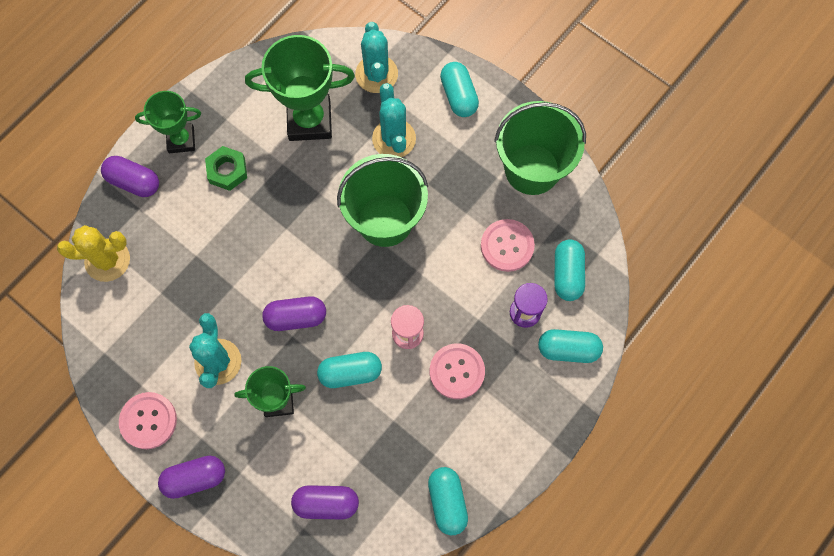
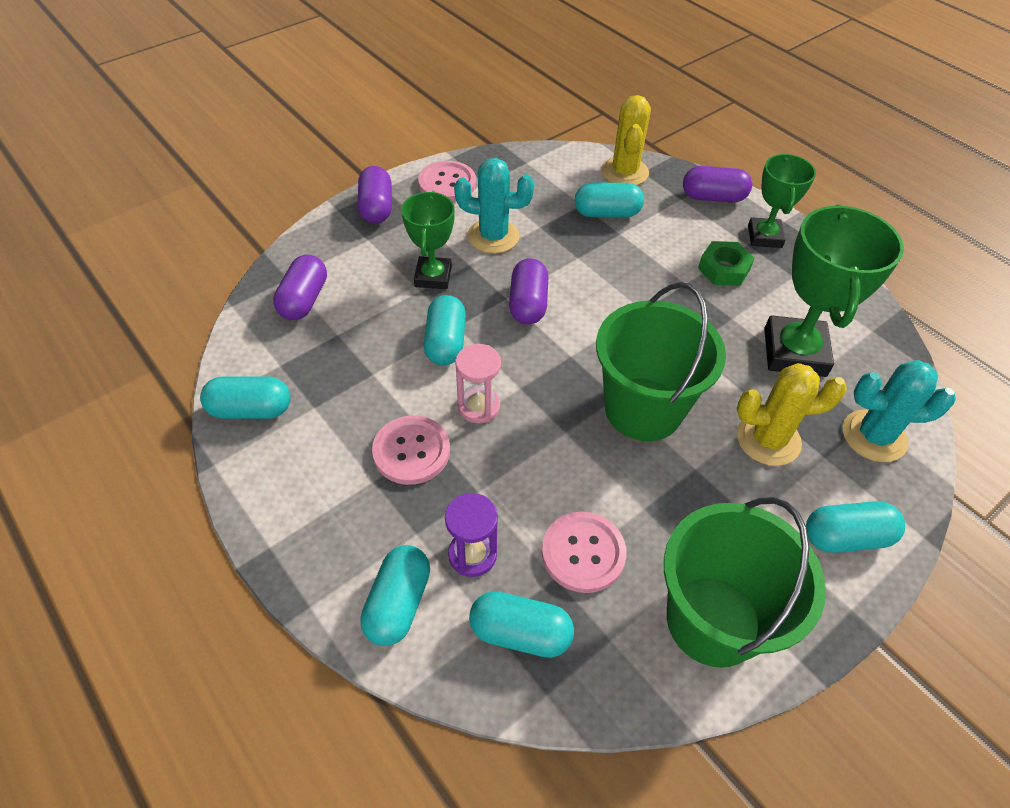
camera: 100 degrees right, 20 degrees down
purple capsule [101,156,159,197] -> purple capsule turned 60 degrees clockwise [683,166,752,203]
turquoise cactus [372,83,416,157] -> yellow cactus [737,363,847,466]
none -> turquoise capsule [574,182,644,218]

